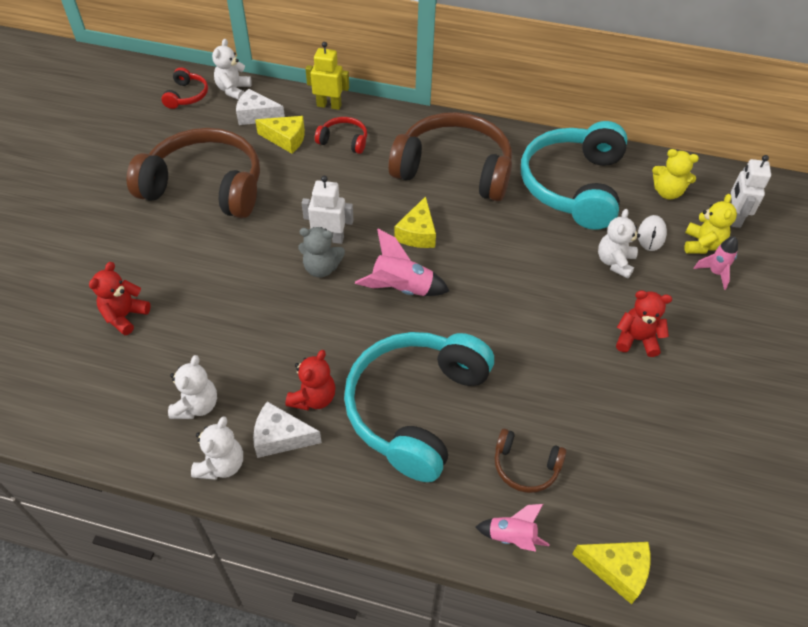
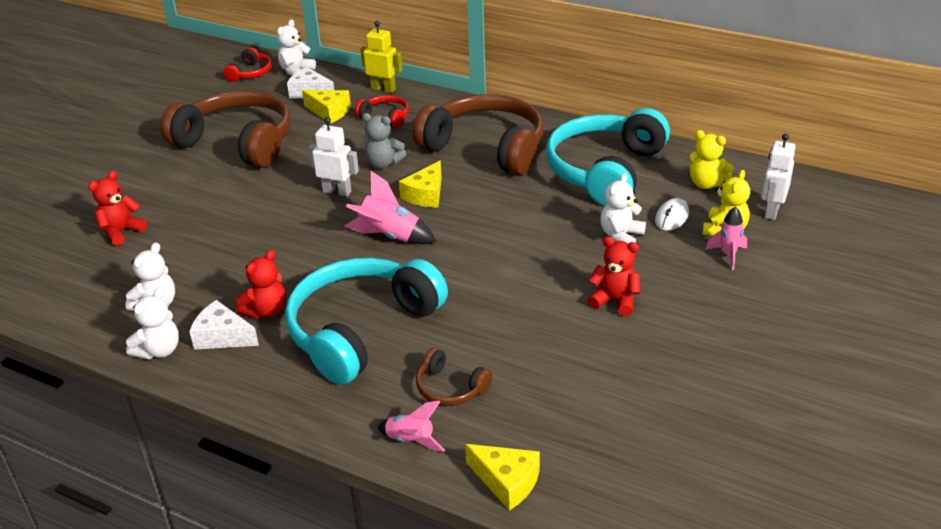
camera: 15 degrees right, 15 degrees down
grey teddy bear [298,227,345,277] -> grey teddy bear moved to [362,113,406,168]

